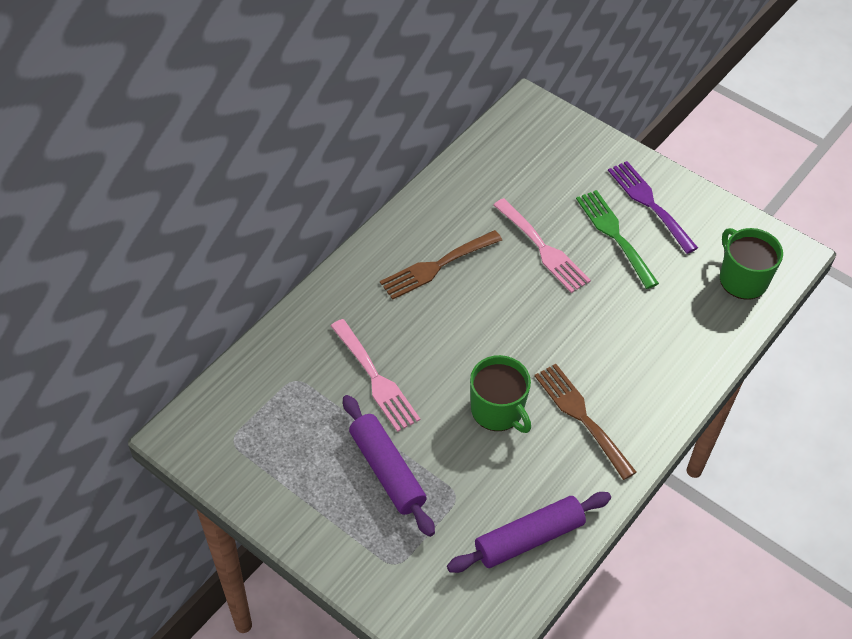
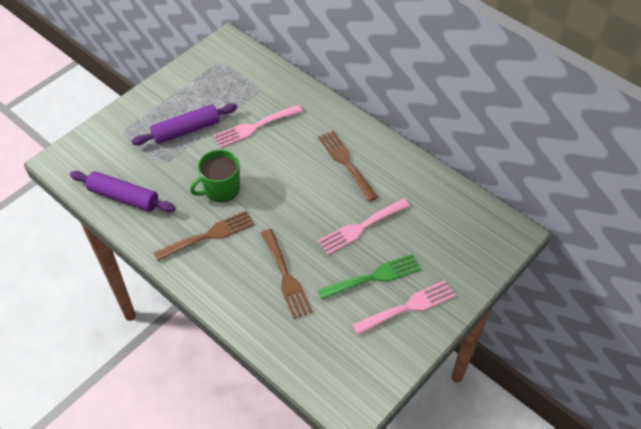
camera: 95 degrees right, 0 degrees up
purple rolling pin [447,492,611,573] -> purple rolling pin turned 45 degrees counterclockwise [70,171,176,212]
purple fork [608,161,698,254] -> pink fork [352,280,455,335]
green mug [720,228,783,300] -> none
none -> brown fork [261,229,313,319]

